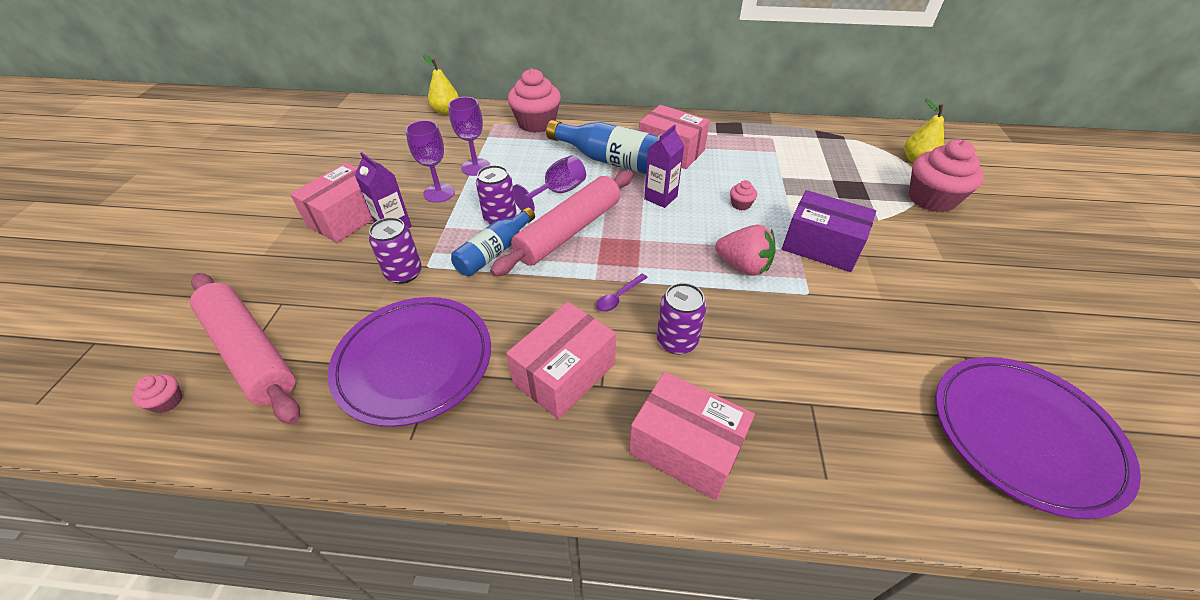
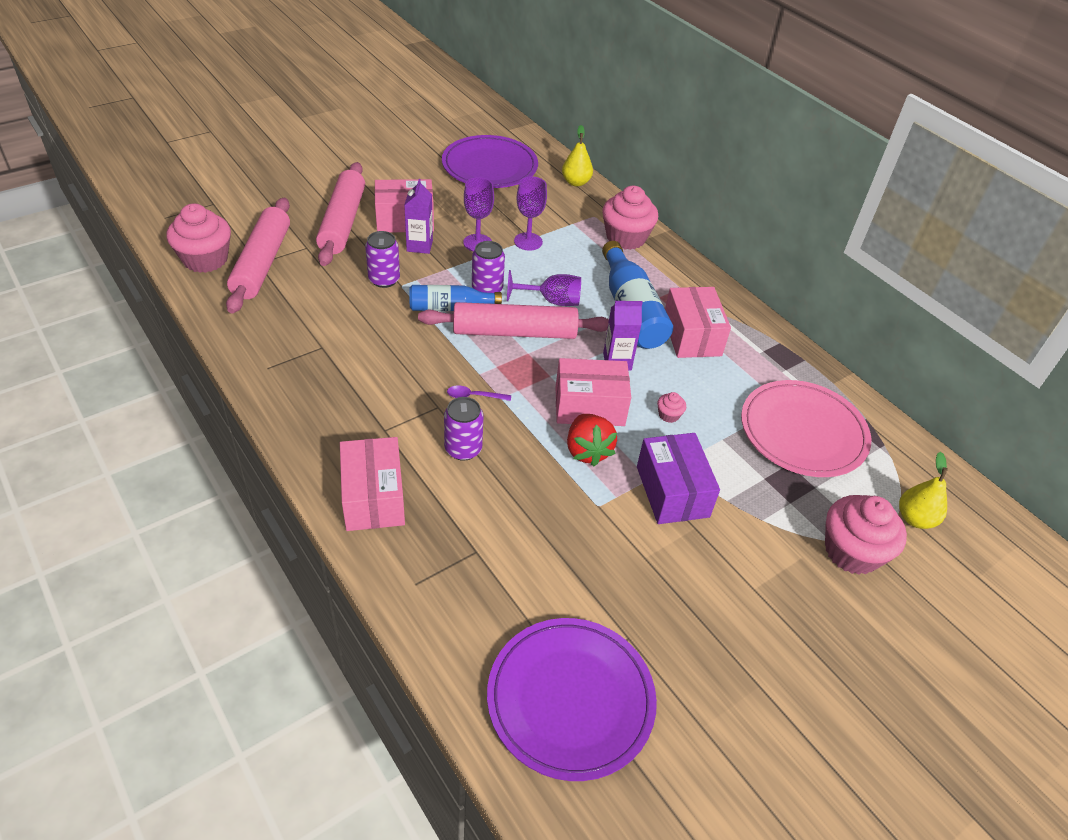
camera: 45 degrees right, 0 degrees up
pink cupcake [132,374,183,413] -> pink cupcake [166,203,231,273], size x2.34
purple plate [328,297,491,427] -> purple plate moved to [442,135,538,188]
pink box [506,302,616,419] -> pink box moved to [556,358,631,426]
pink strawberry [715,225,775,276] -> red strawberry [567,414,617,466]
none -> pink rolling pin [316,162,365,266]
none -> pink plate [741,380,871,477]

